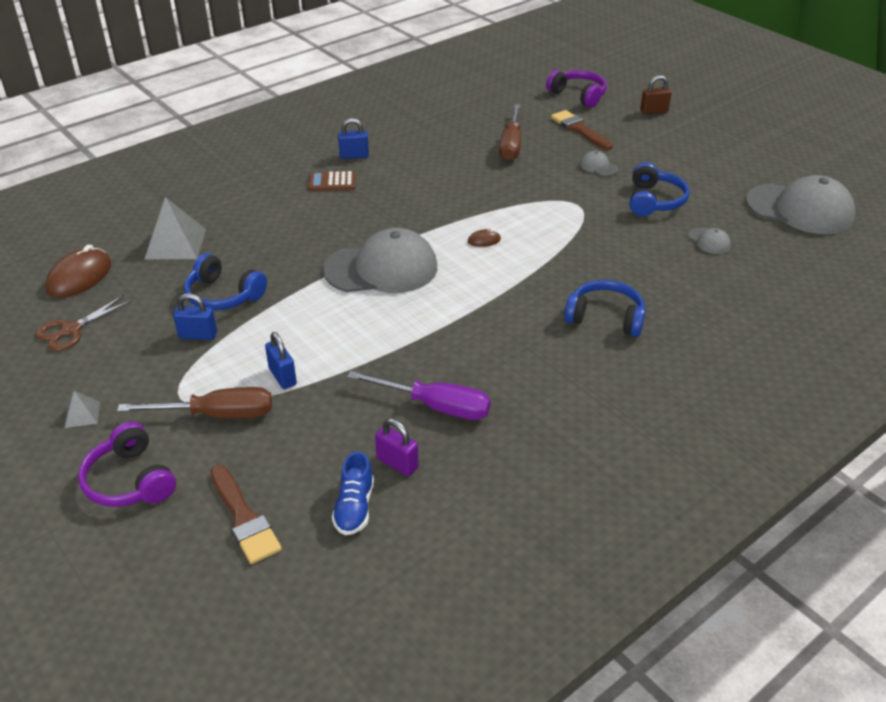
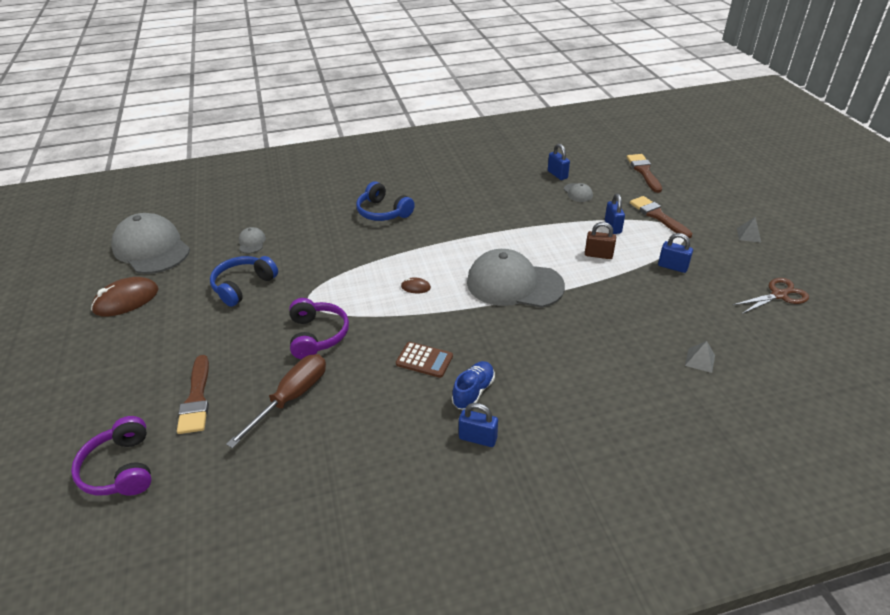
camera: 155 degrees left, 0 degrees up
brown mouse [45,245,111,298] -> brown mouse moved to [91,277,158,317]
purple headphones [78,422,176,507] -> purple headphones moved to [289,298,349,359]
brown screwdriver [117,387,272,419] -> brown brush [630,196,692,238]
grey pyramid [144,197,206,260] -> grey pyramid [685,341,715,373], size x0.49
blue headphones [184,253,267,310] -> none
brown calculator [308,171,356,191] -> brown calculator moved to [396,342,453,378]
blue shoe [332,451,374,535] -> blue shoe moved to [452,361,495,409]
purple screwdriver [347,371,491,420] -> none
purple padlock [375,419,418,476] -> blue padlock [548,144,570,180]
grey cap [580,151,619,176] -> grey cap moved to [564,183,593,202]
brown padlock [640,75,672,114] -> brown padlock moved to [585,222,616,259]

